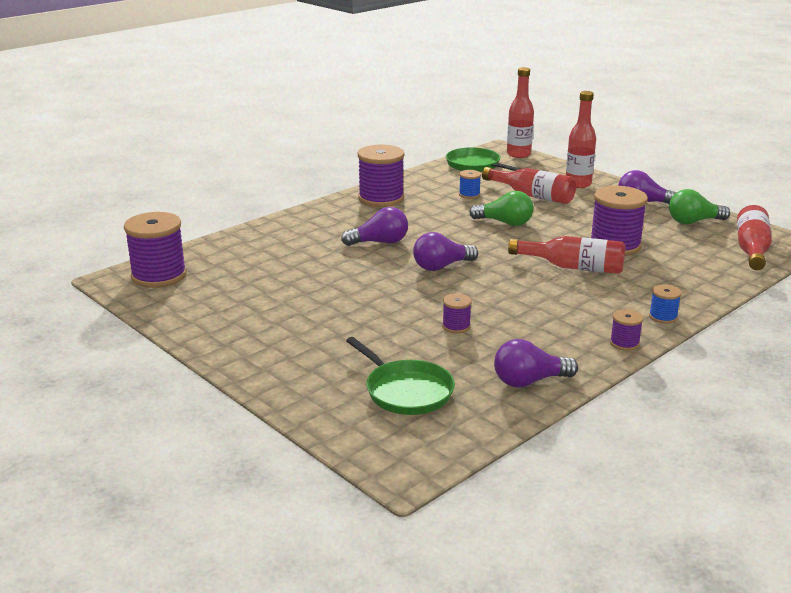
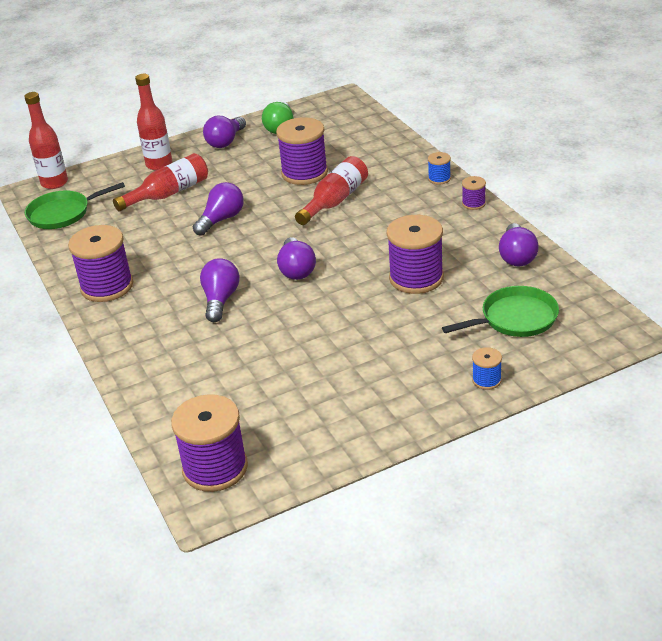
camera: 70 degrees left, 10 degrees up
purple spool [442,293,472,333] -> purple spool [387,215,444,294], size x2.12
blue spool [459,170,481,199] -> blue spool moved to [472,347,502,390]
green light bulb [469,191,533,226] -> purple light bulb [193,182,244,236]
red bottle [737,205,772,270] -> none

